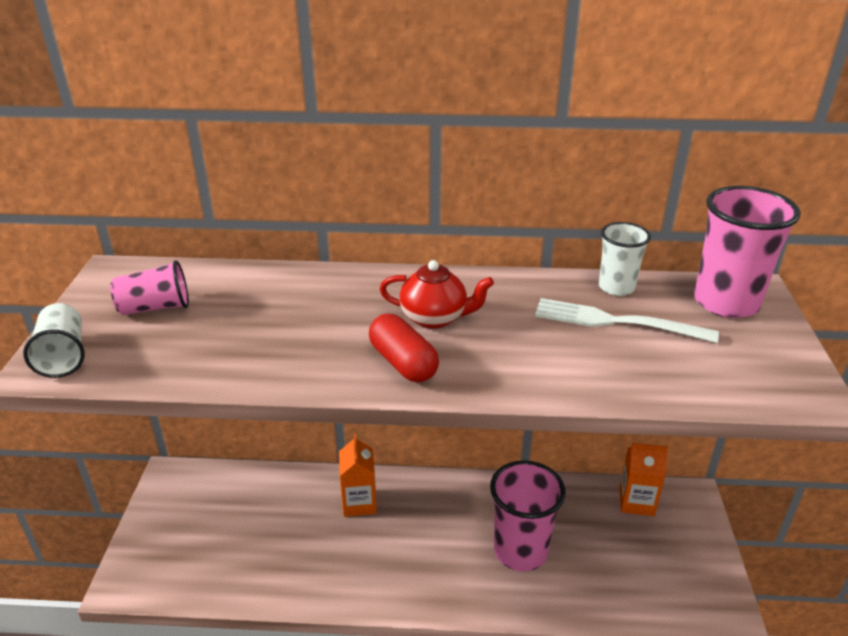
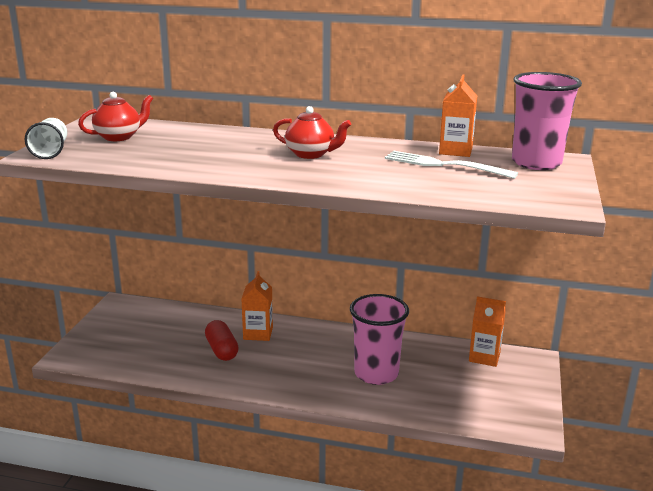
camera: 10 degrees right, 10 degrees down
pink cup [110,260,189,315] -> red teapot [78,92,153,141]
red capsule [369,314,439,382] -> red capsule moved to [205,320,239,361]
white cup [599,222,651,296] -> orange carton [439,75,477,157]

